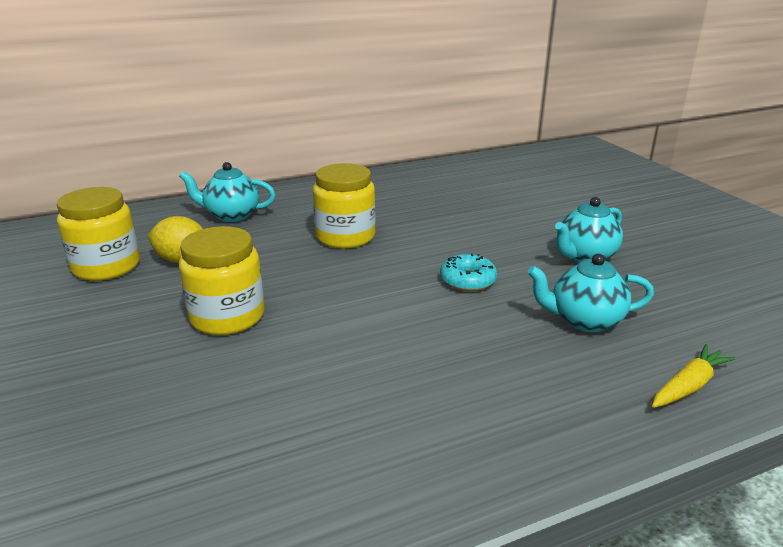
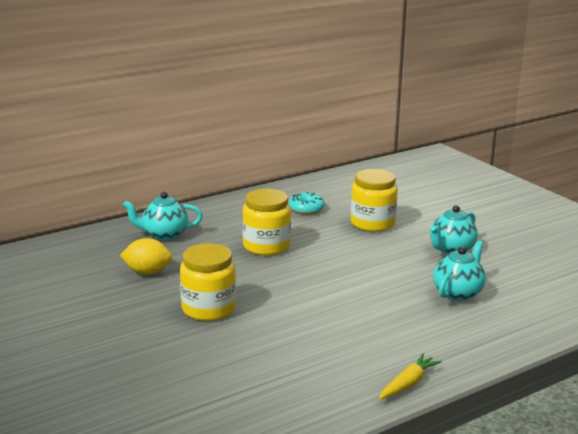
camera: 10 degrees left, 5 degrees down
yellow jar [57,187,140,281] -> yellow jar moved to [350,169,398,232]
turquoise donut [440,253,497,291] -> turquoise donut moved to [289,192,325,214]
turquoise teapot [528,254,654,332] -> turquoise teapot turned 135 degrees clockwise [433,241,486,301]
yellow carrot [652,344,736,408] -> yellow carrot moved to [379,353,442,399]

